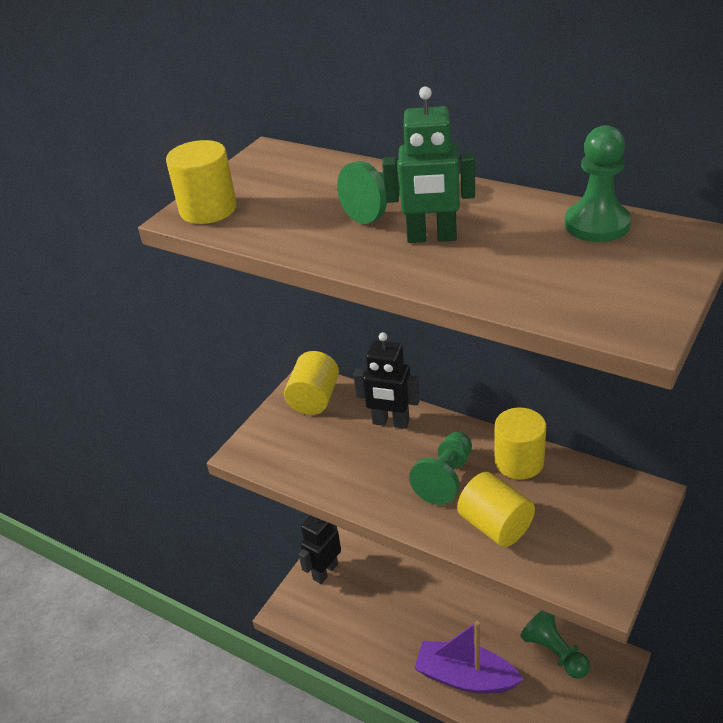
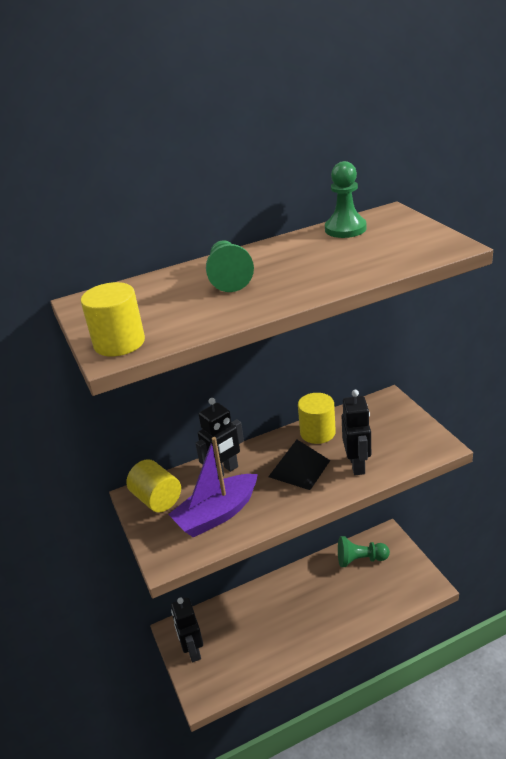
camera: 55 degrees left, 5 degrees down
green robot [382,86,475,243] -> none
green pawn [409,432,472,505] -> black pyramid [268,440,330,490]
purple boat [414,621,524,694] -> purple boat moved to [168,437,258,537]
yellow cylinder [457,472,535,547] -> black robot [341,390,371,475]

